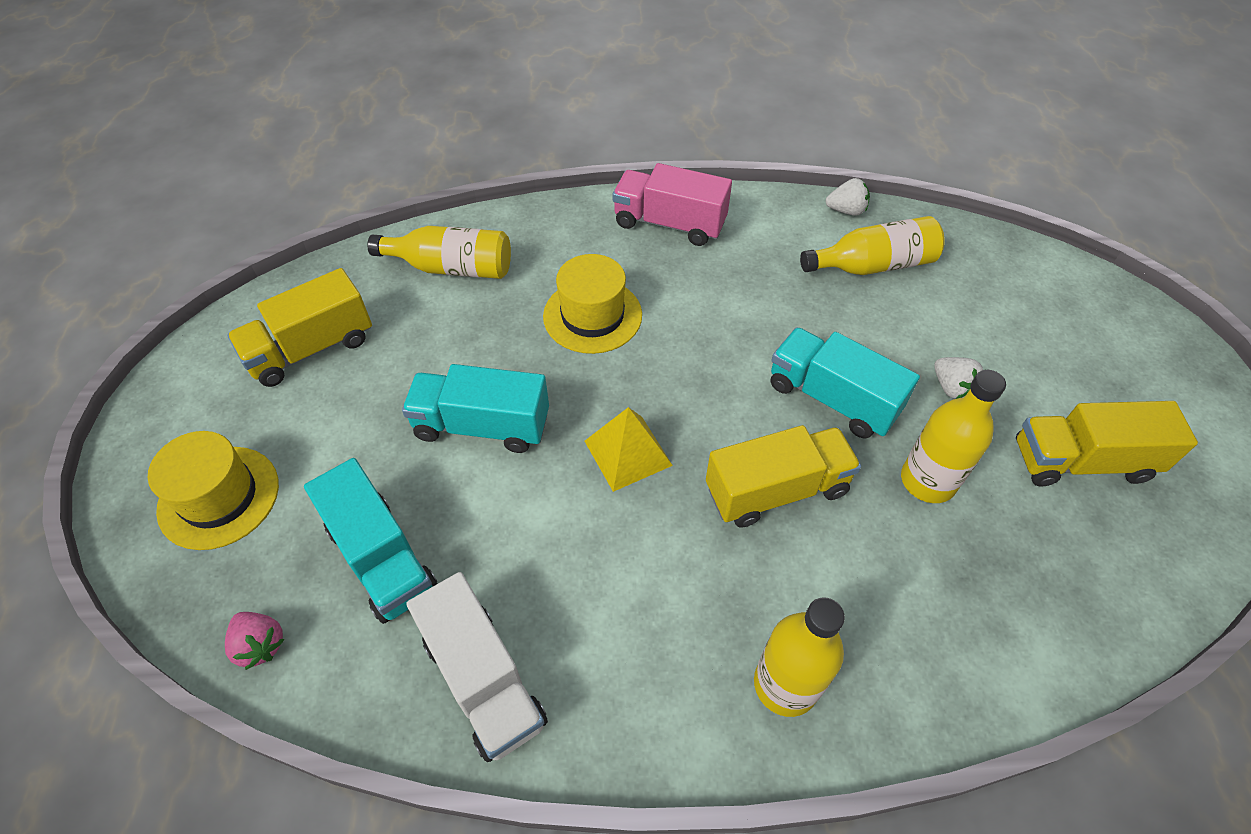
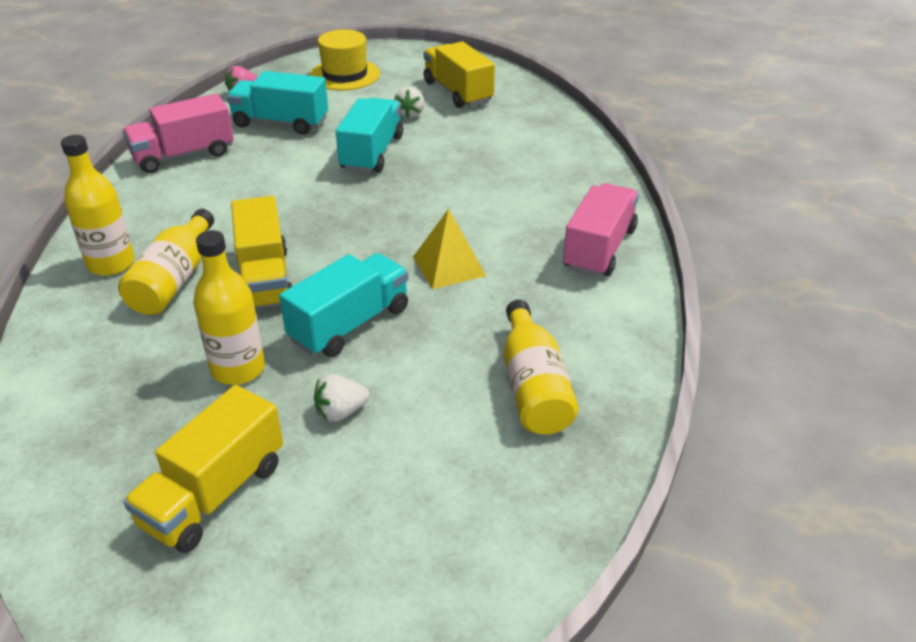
camera: 95 degrees right, 15 degrees down
turquoise truck [304,458,437,624] -> turquoise truck turned 45 degrees clockwise [226,71,328,135]
yellow bottle [367,226,511,279] -> yellow bottle moved to [118,209,214,315]
white truck [406,572,548,762] -> pink truck [123,94,234,173]
yellow hat [543,254,642,354] -> none
yellow pyramid [585,407,673,492] -> yellow pyramid moved to [413,209,486,289]
white strawberry [826,178,870,216] -> white strawberry moved to [394,87,425,118]
yellow truck [1016,401,1198,487] -> yellow truck turned 150 degrees counterclockwise [123,385,283,553]

